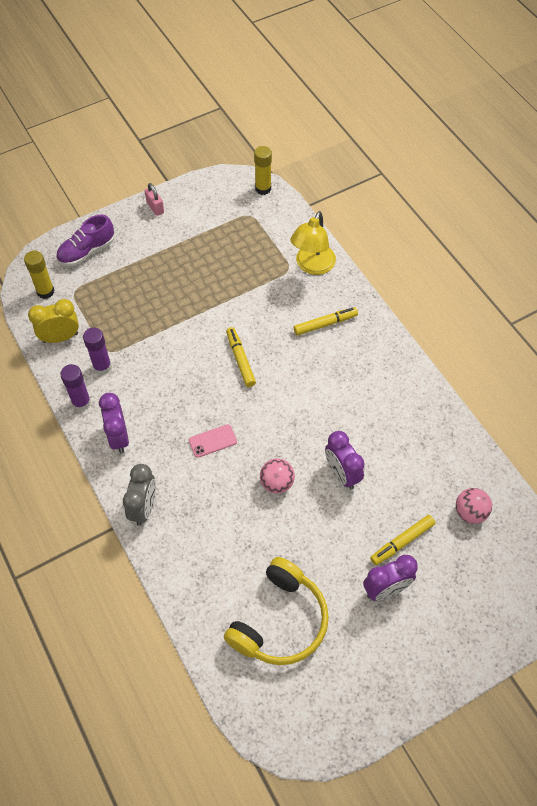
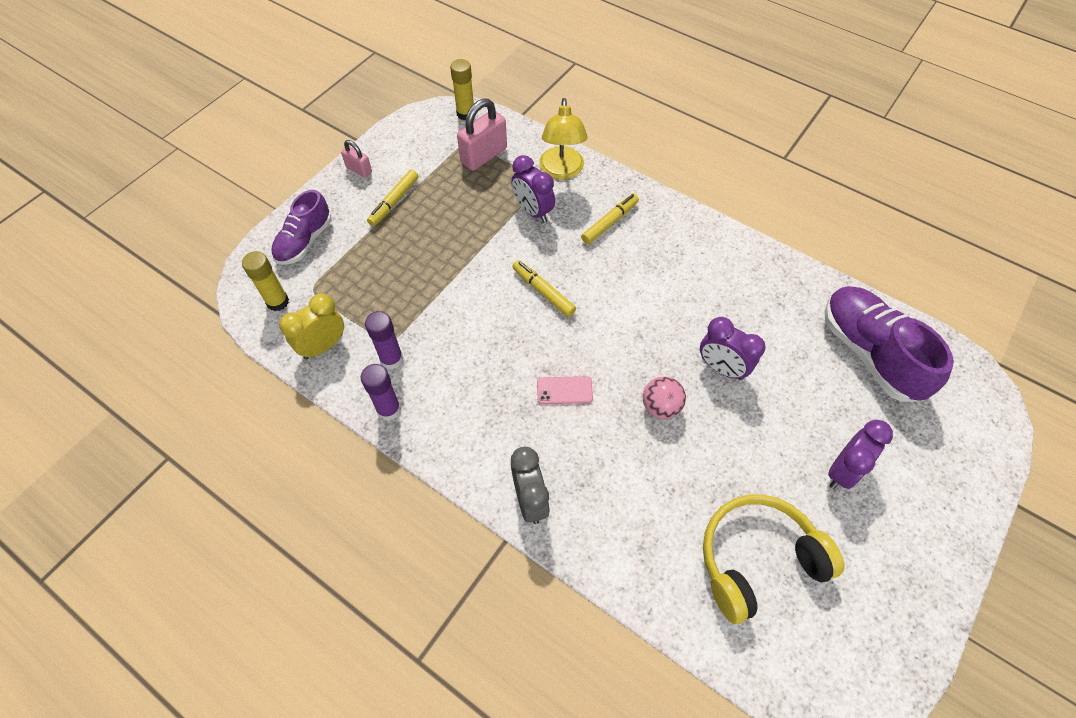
camera: 25 degrees left, 0 degrees up
purple clock [99,393,129,454] -> purple clock moved to [511,155,555,223]
pink phone [189,424,237,458] -> pink phone turned 45 degrees clockwise [537,376,593,404]
yellow headphones [224,557,329,665] -> yellow headphones turned 120 degrees counterclockwise [703,494,845,624]
yellow marker [370,515,436,565] -> yellow marker moved to [367,169,419,226]
pink ball [456,488,492,524] -> purple shoe [824,286,954,402]
none -> pink padlock [457,98,507,171]

